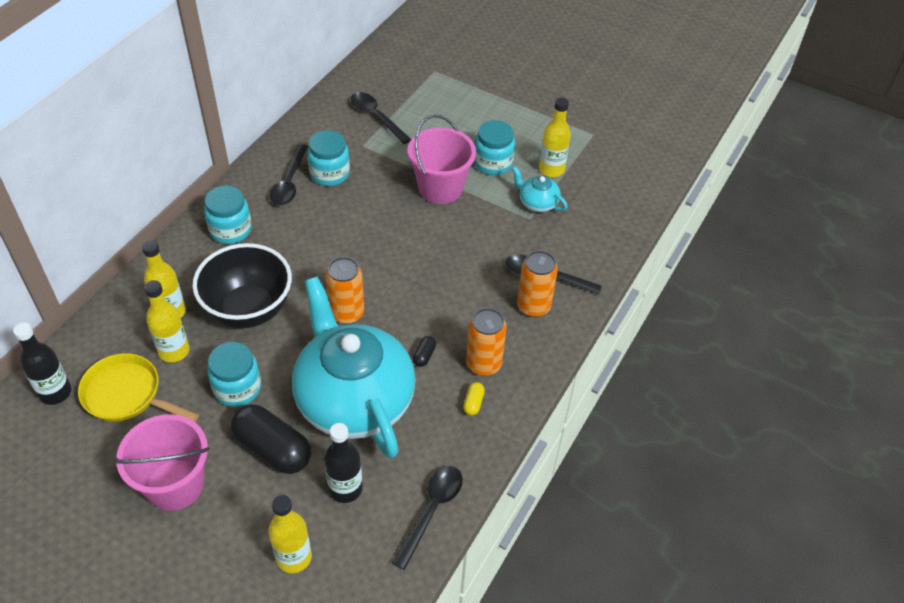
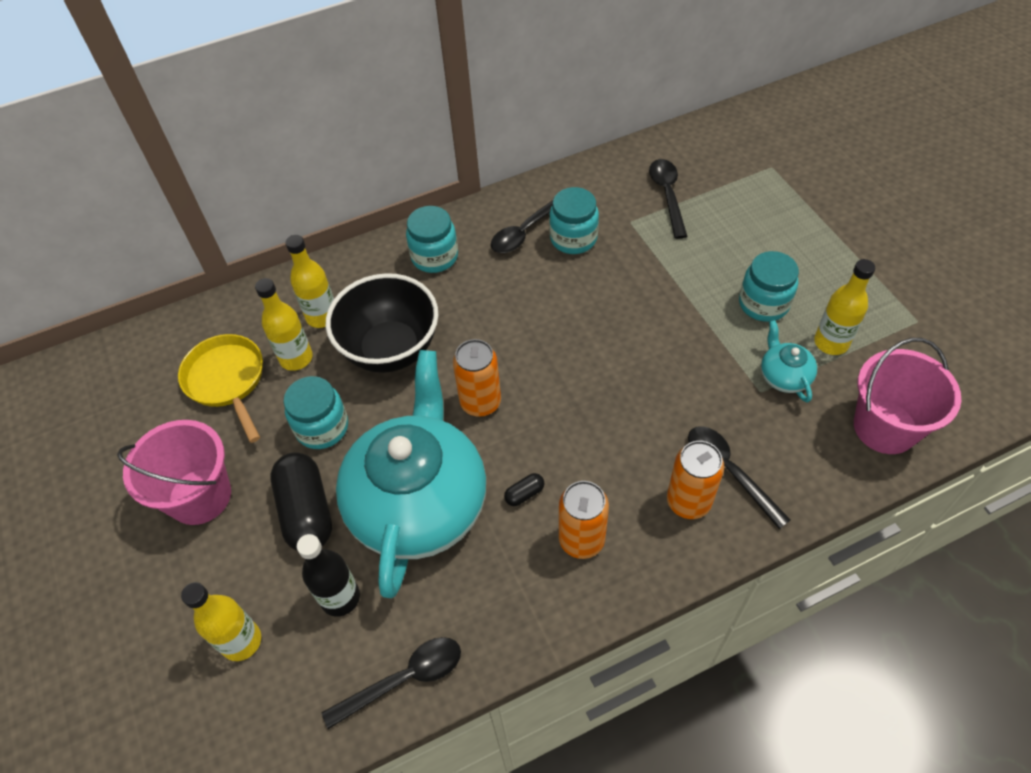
camera: 40 degrees right, 5 degrees up
black bottle [13,322,71,405] -> none
pink bucket [407,114,476,204] -> pink bucket moved to [854,338,961,454]
yellow capsule [463,382,485,416] -> none

